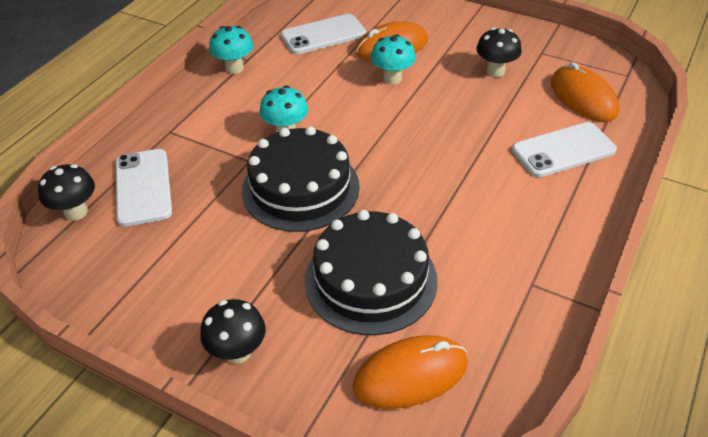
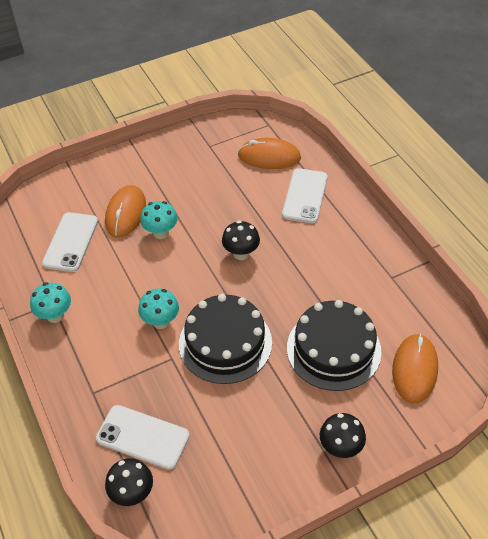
camera: 55 degrees left, 5 degrees up
black mushroom [476,28,521,77] -> black mushroom moved to [222,221,260,260]

